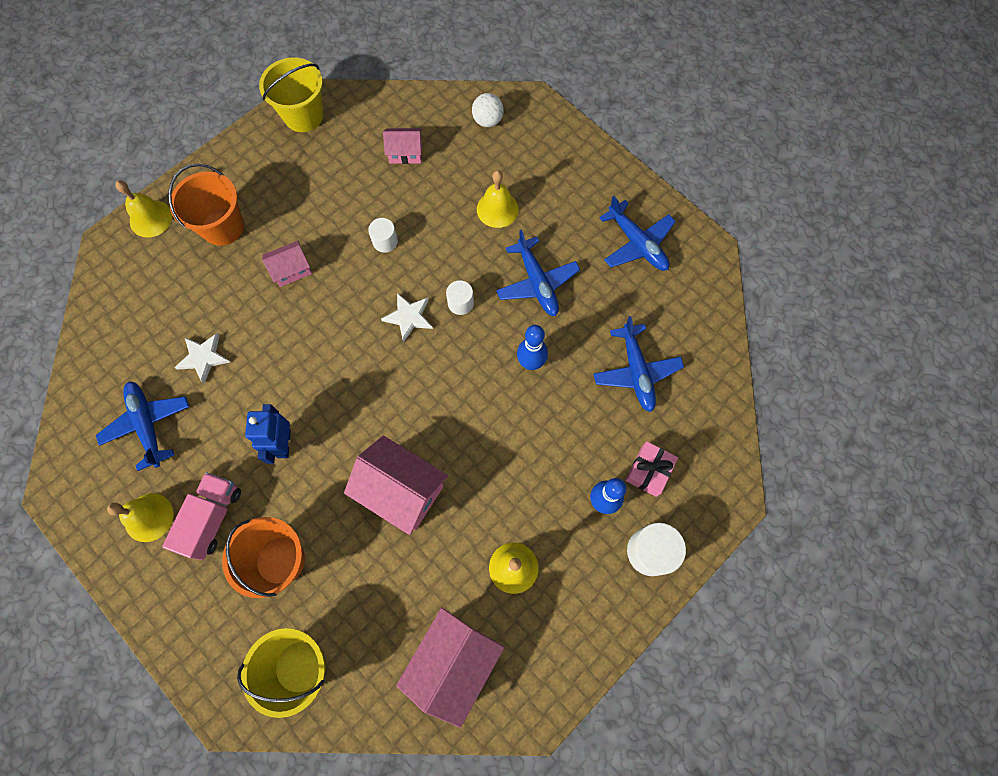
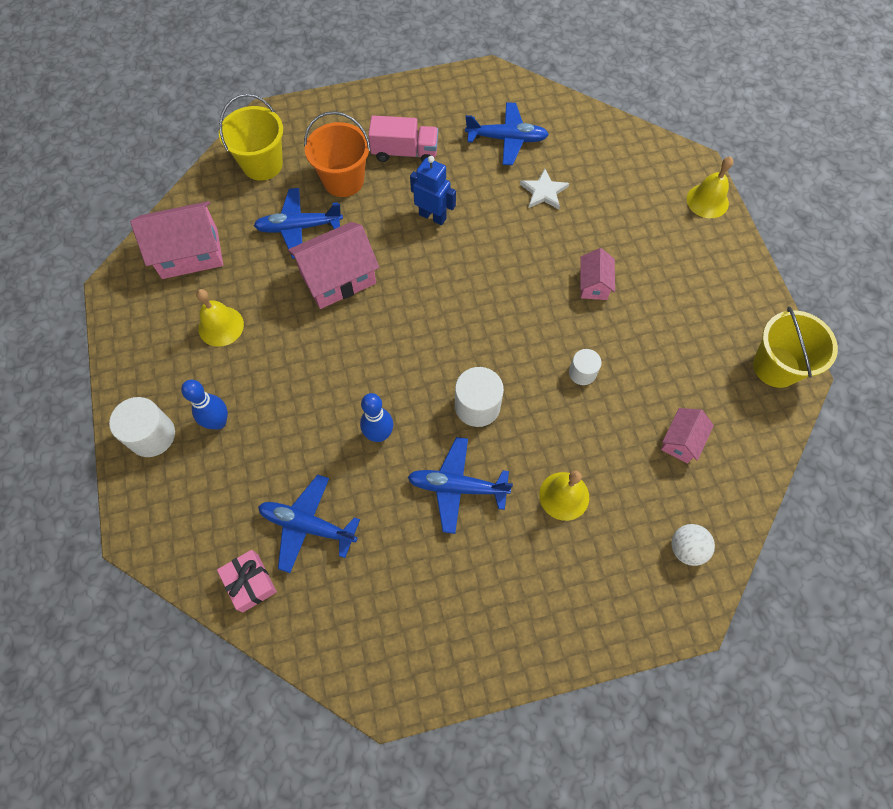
camera: 120 degrees right, 5 degrees down
yellow bell [107,493,173,542] -> none
pink truck [162,472,241,560] -> pink truck turned 45 degrees counterclockwise [368,115,438,162]
orange bucket [168,164,244,246] -> none
white star [381,293,433,343] -> none
pink house [396,608,505,728] -> pink house turned 75 degrees counterclockwise [130,201,223,279]
white cylinder [446,280,474,315] -> white cylinder [455,367,504,427], size x1.63
blue plane [599,196,676,271] -> blue plane moved to [254,188,343,259]
pink gift [625,441,678,497] -> pink gift moved to [217,550,277,612]

